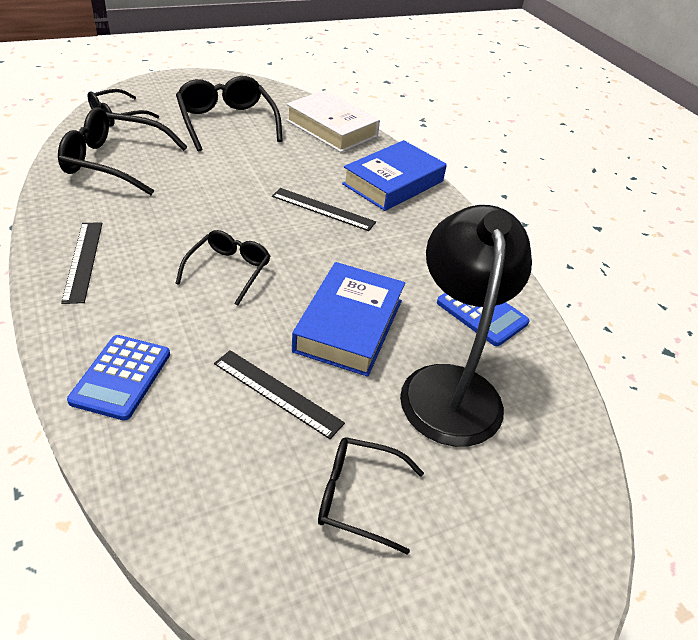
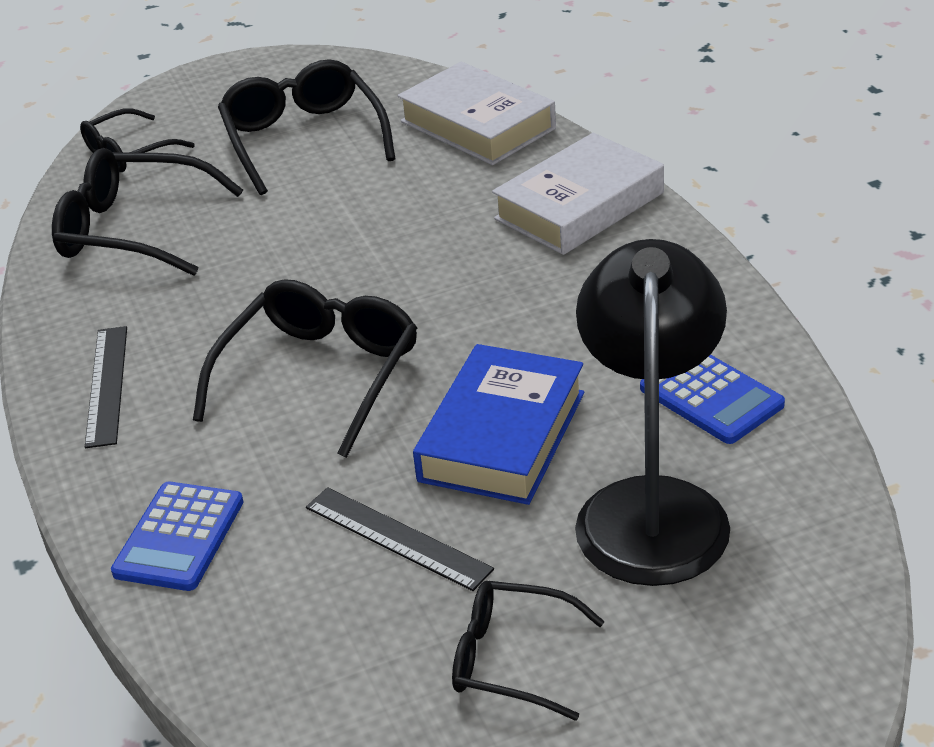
camera: 10 degrees right, 5 degrees down
black glasses [175,230,270,306] -> black glasses [193,279,417,458], size x1.63
black ruler [272,188,376,231] -> none
blue book [342,140,447,211] -> white book [492,133,664,255]

